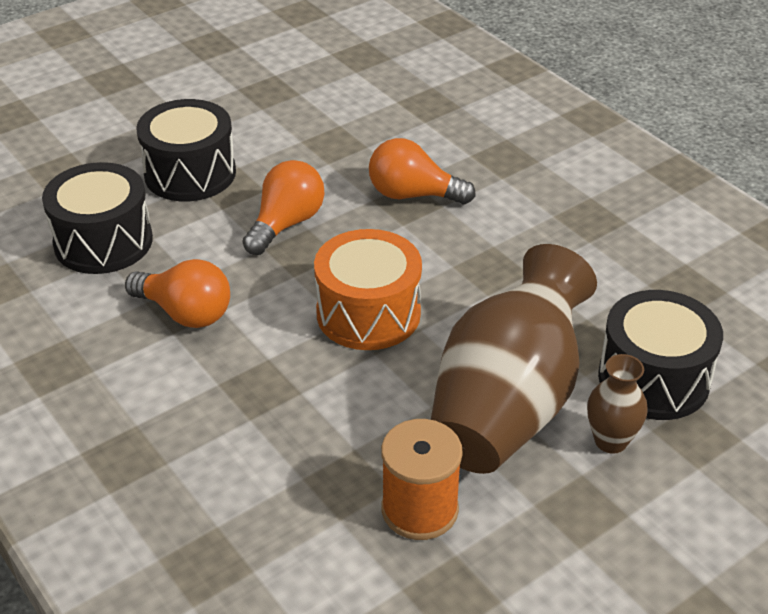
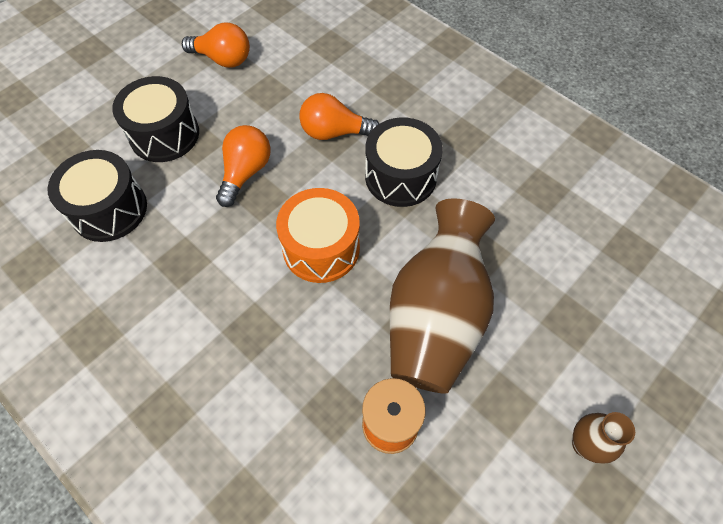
camera: 10 degrees left, 20 degrees up
orange light bulb [125,259,230,328] -> orange light bulb moved to [182,22,250,68]
brown vase [587,354,648,454] -> brown vase moved to [572,412,635,464]
black drum [598,290,723,420] -> black drum moved to [365,118,443,207]

